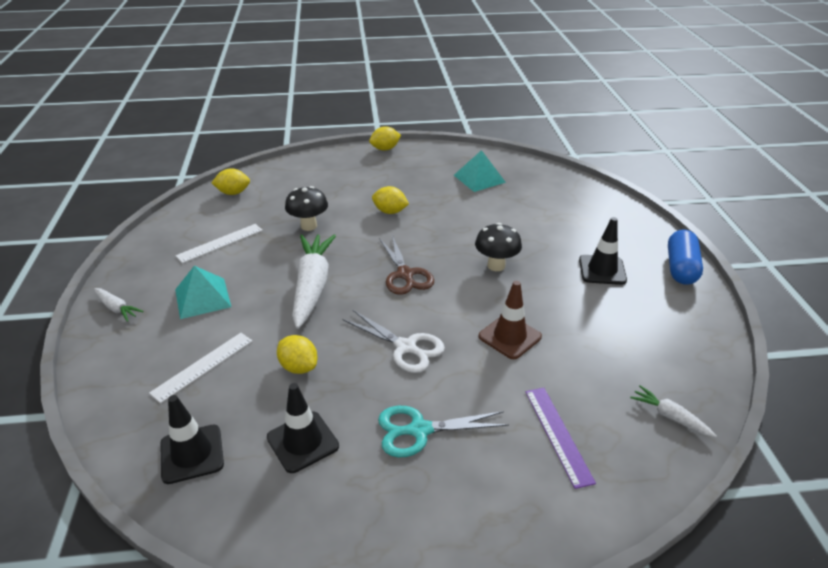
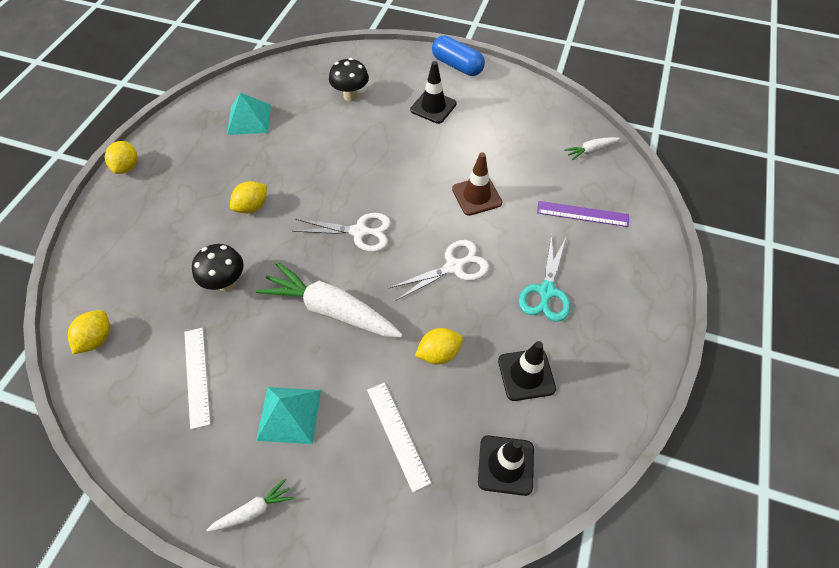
camera: 65 degrees left, 20 degrees up
brown scissors [379,235,434,295] -> white scissors [292,213,391,252]
black mushroom [475,223,522,271] -> black mushroom moved to [329,58,369,102]

